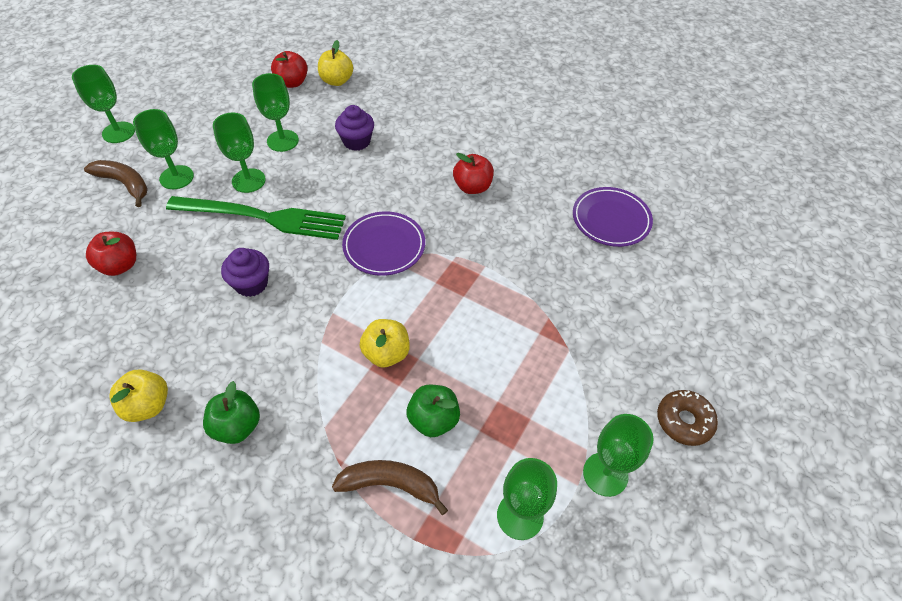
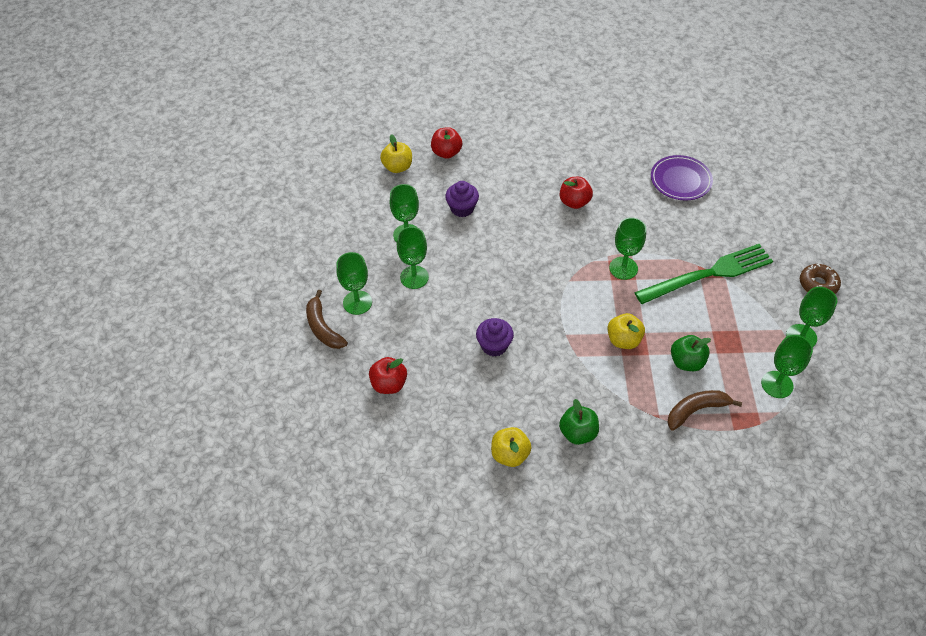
camera: 30 degrees left, 0 degrees up
green goblet [72,65,135,143] -> green goblet moved to [609,217,646,280]
brown banana [84,160,148,207] -> brown banana turned 120 degrees counterclockwise [306,290,348,349]
green fork [166,196,346,240] -> green fork moved to [634,244,773,304]
red apple [271,51,308,88] -> red apple moved to [431,127,462,159]
purple plate [342,211,425,276] -> none

